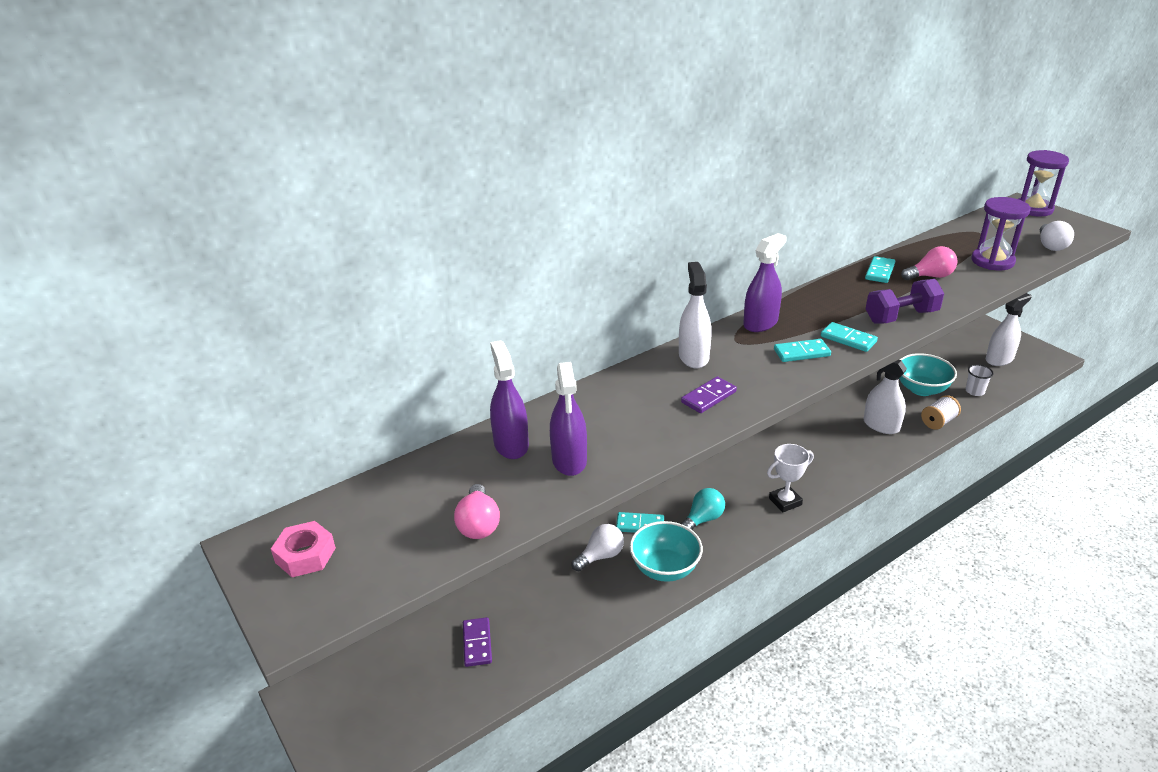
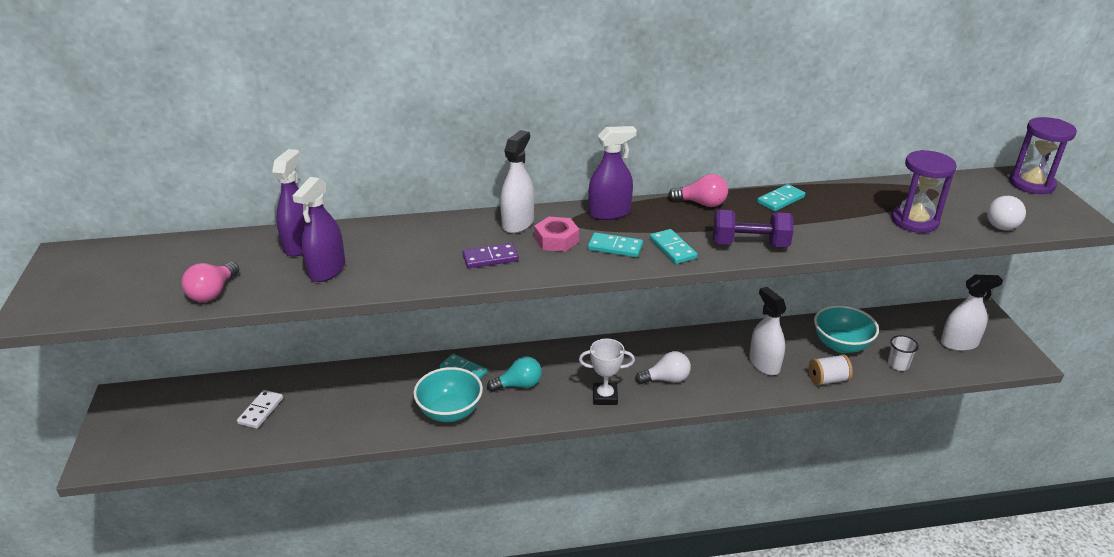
camera: 25 degrees right, 0 degrees up
pink nut [271,521,336,577] -> pink nut moved to [534,217,579,252]
purple domino [463,617,492,667] -> white domino [237,390,283,429]
white light bulb [572,524,624,571] -> white light bulb moved to [636,351,691,384]
pink light bulb [901,246,958,280] -> pink light bulb moved to [668,174,728,207]

